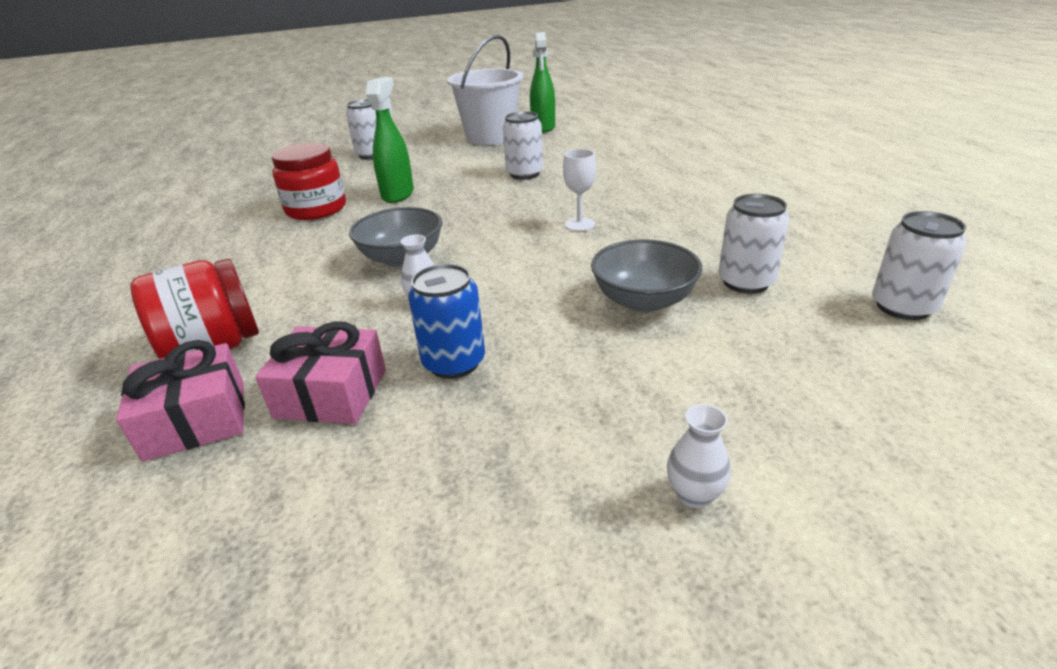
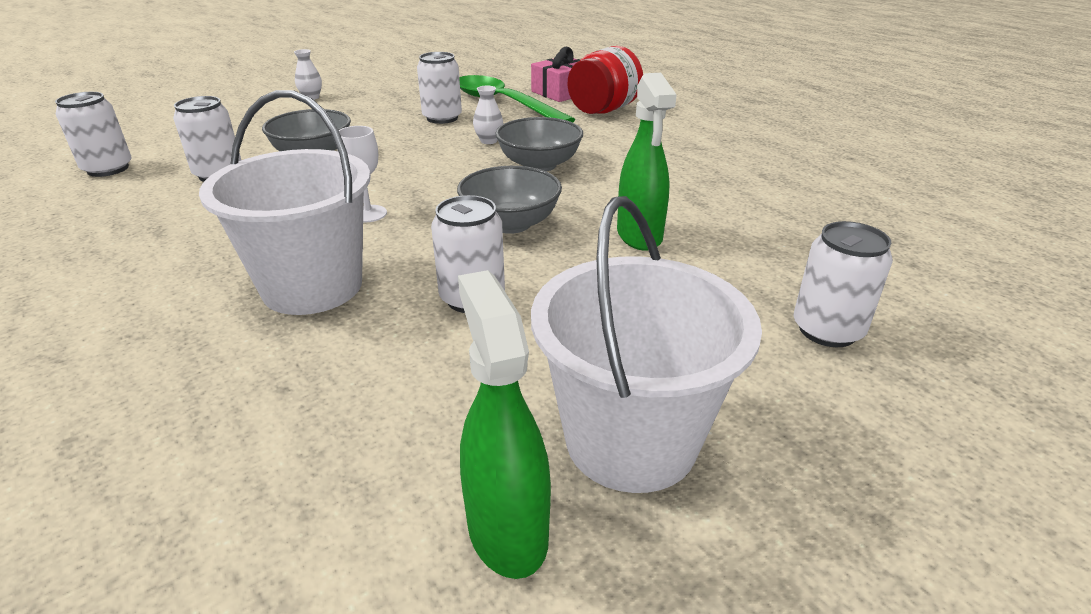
camera: 160 degrees right, 0 degrees up
pink gift [255,321,386,424] -> green spoon [459,75,575,122]
red jar [272,143,346,220] -> none
blue can [408,264,485,379] -> white can [417,52,462,124]
none -> white bucket [199,90,371,315]
none -> grey bowl [457,166,562,234]

